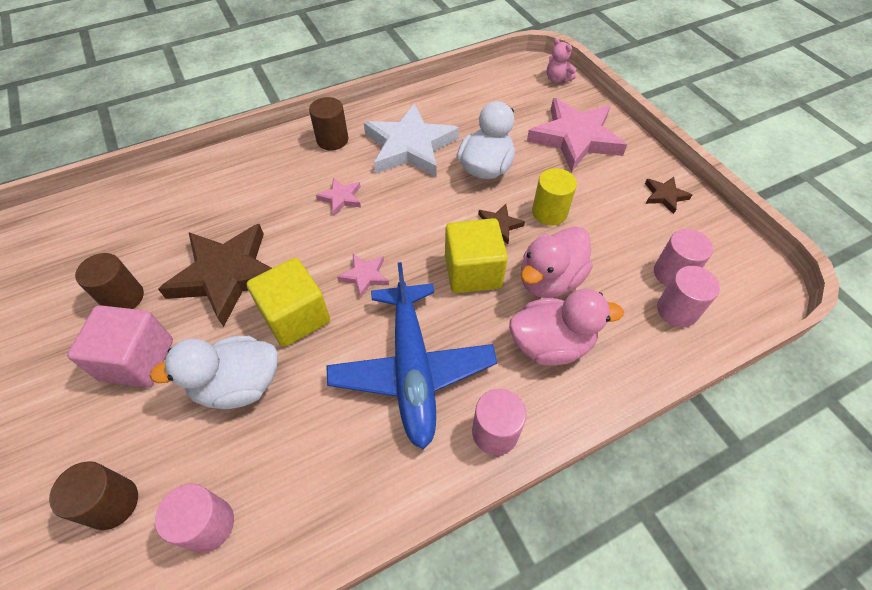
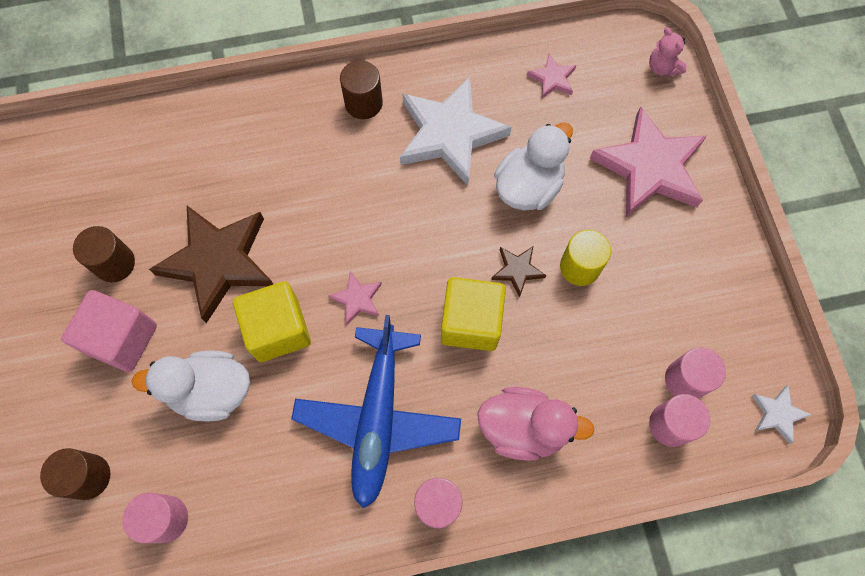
camera: 15 degrees right, 15 degrees up
pink star [316,178,361,216] -> pink star moved to [527,54,576,98]
pink duck [521,226,593,298] -> none
brown star [645,177,692,214] -> none
none -> white star [752,385,811,444]

